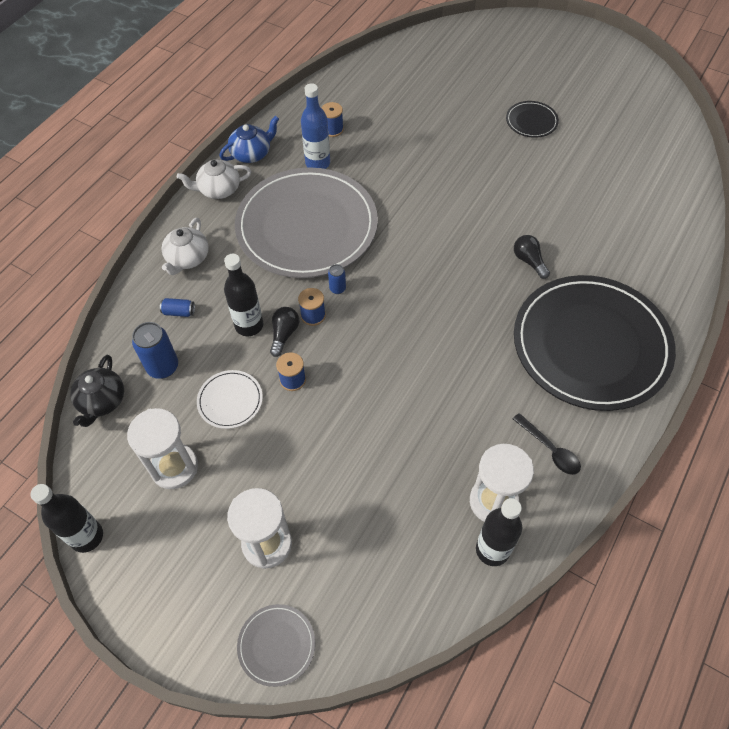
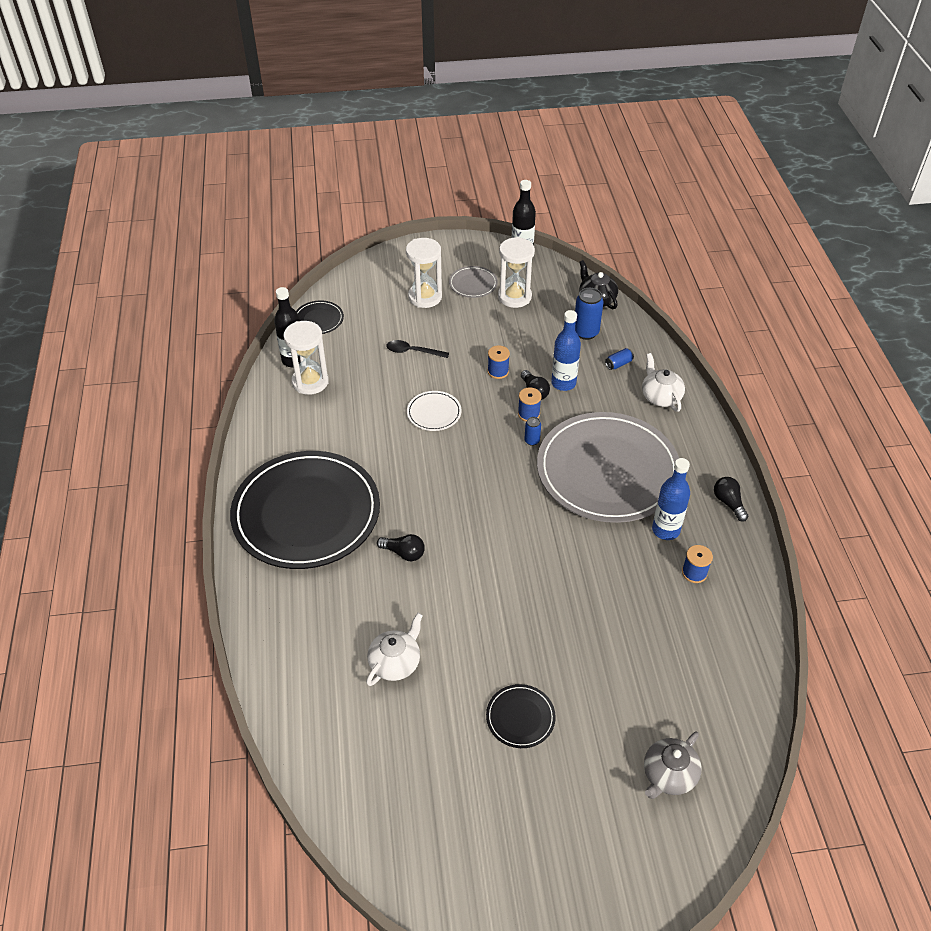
camera: 140 degrees right, 10 degrees down
white teapot [177,159,251,199] -> white teapot moved to [366,613,423,686]
white plate [197,370,263,429] -> white plate moved to [407,391,462,431]
blue teapot [219,116,279,163] -> black light bulb [714,477,748,522]
black bottle [224,254,263,336] -> blue bottle [551,310,581,391]
grey plate [237,604,315,687] -> grey plate moved to [449,266,498,298]
black spoon [513,413,581,475] -> black spoon moved to [386,340,449,358]
none -> black plate [296,300,344,334]
none -> grey teapot [644,732,702,799]

